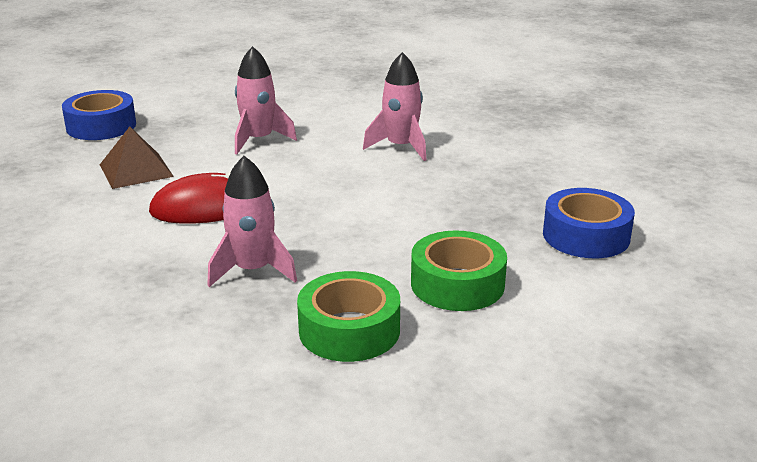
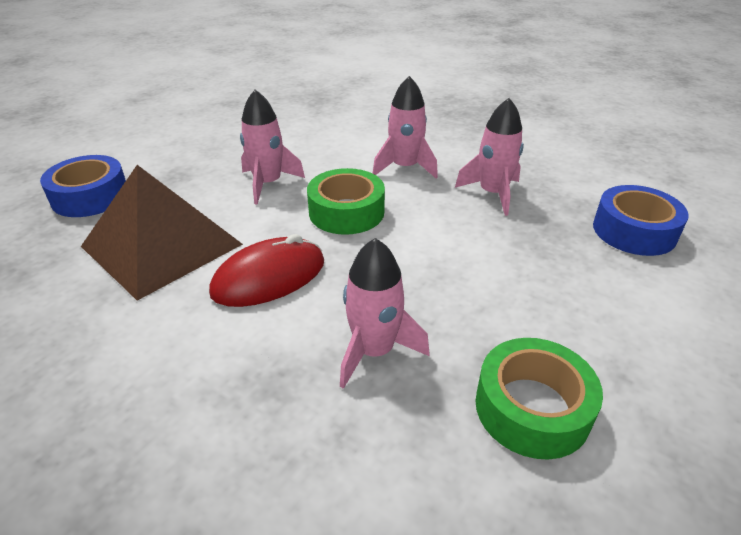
camera: 20 degrees left, 10 degrees up
brown pyramid [100,127,174,189] -> brown pyramid [81,165,243,301], size x1.74
green tape [411,230,507,311] -> green tape moved to [307,168,385,235]
none -> pink rocket [455,98,524,216]

